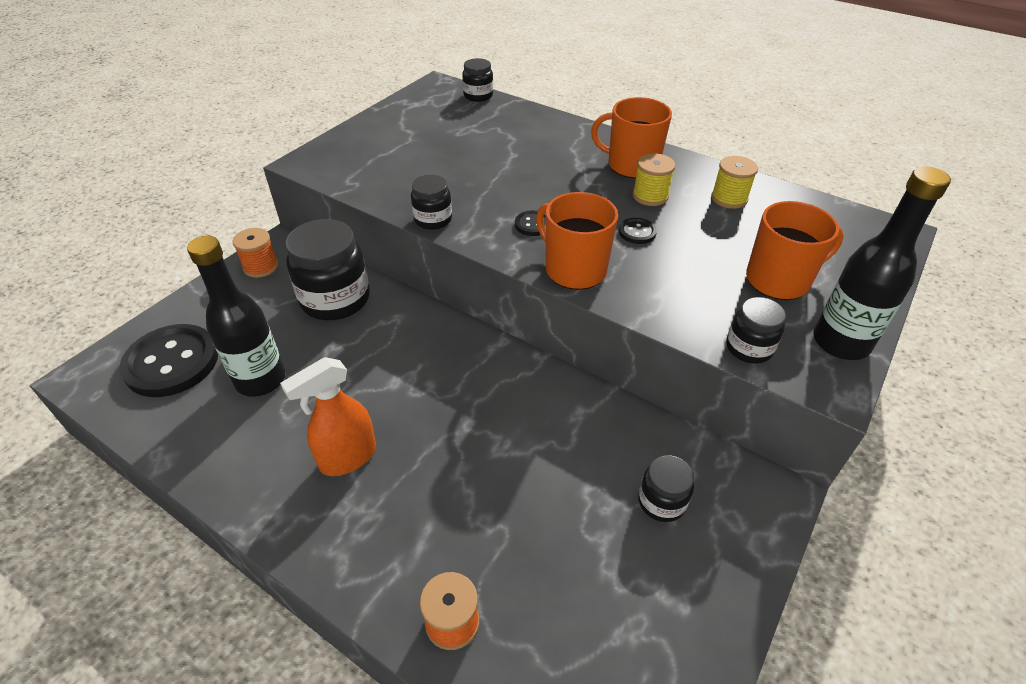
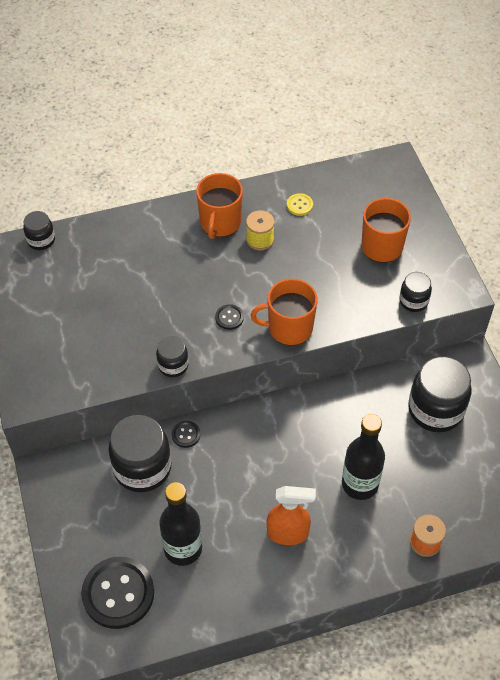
camera: 50 degrees left, 10 degrees up
orange spool [232,228,279,278] -> none
orange spray bottle [280,357,376,476] -> orange spray bottle turned 90 degrees counterclockwise [267,486,316,545]
orange mug [591,97,672,179] -> orange mug turned 45 degrees counterclockwise [196,173,243,239]
black button [619,218,657,244] -> black button moved to [172,421,200,448]
black jar [638,455,694,522] -> black jar [408,356,472,432], size x1.91
yellow spool [711,156,758,209] -> yellow button [287,193,313,216]
black bottle [814,166,951,360] -> black bottle moved to [342,414,385,500]

